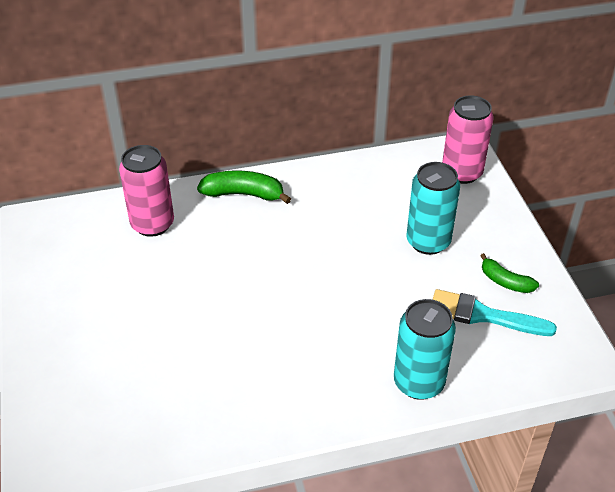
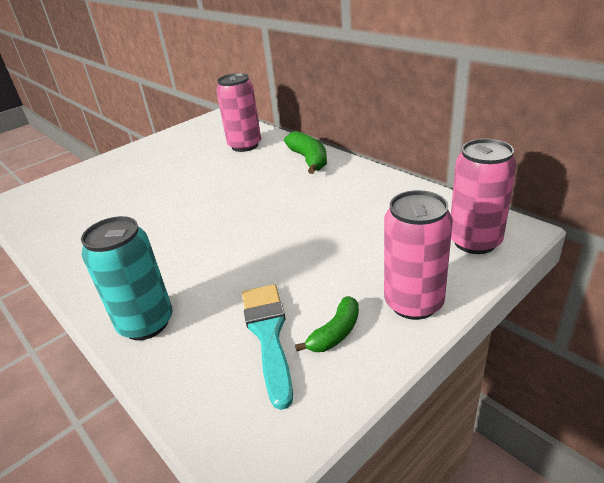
camera: 65 degrees right, 10 degrees down
turquoise can [406,162,460,255] -> none
green banana [480,253,539,293] -> green banana turned 150 degrees counterclockwise [295,296,359,352]
none -> pink can [384,190,453,320]

